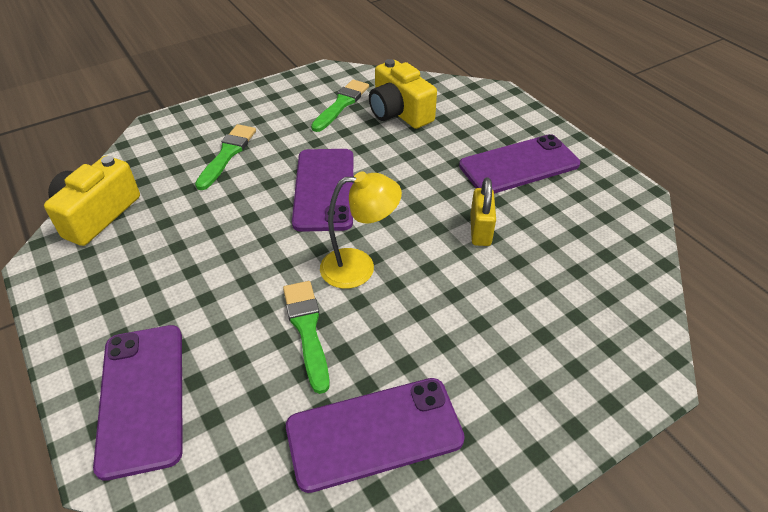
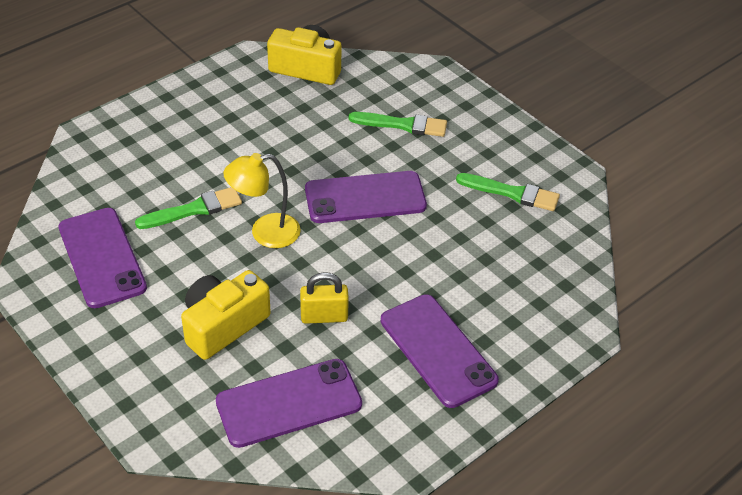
camera: 80 degrees right, 0 degrees up
purple phone [93,325,183,481] -> purple phone moved to [216,359,362,448]
yellow lamp [320,172,402,289] -> yellow lamp turned 90 degrees clockwise [223,153,301,248]
yellow camera [369,59,437,129] -> yellow camera moved to [181,270,271,360]

